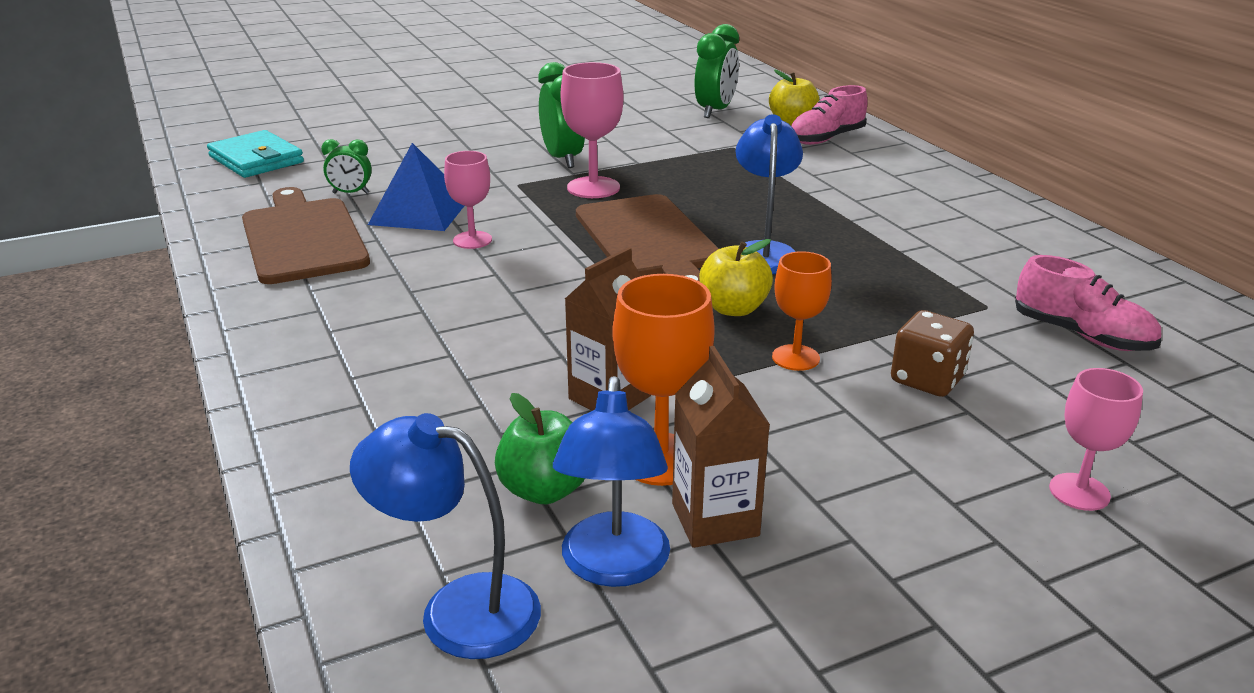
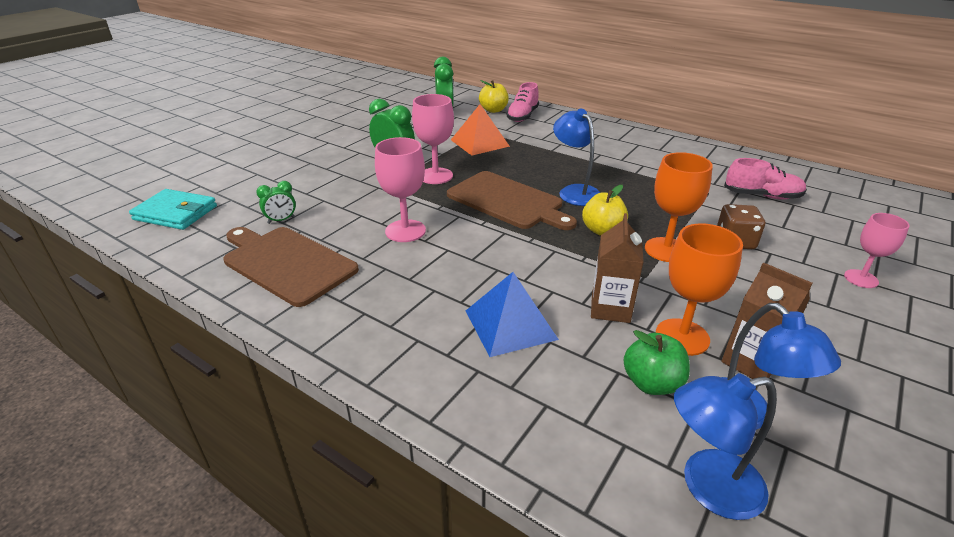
camera: 30 degrees left, 5 degrees up
blue pyramid [368,143,464,231] -> blue pyramid moved to [466,272,559,357]
pink goblet [444,151,492,249] -> pink goblet [375,137,426,242], size x1.52
orange goblet [772,251,832,371] -> orange goblet [645,152,713,262], size x1.52
none -> orange pyramid [451,104,510,156]

